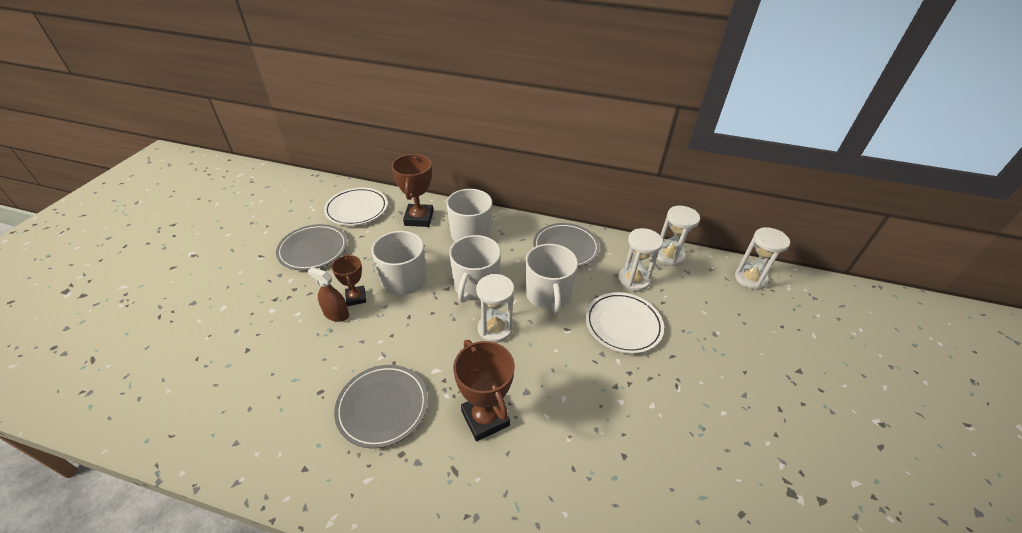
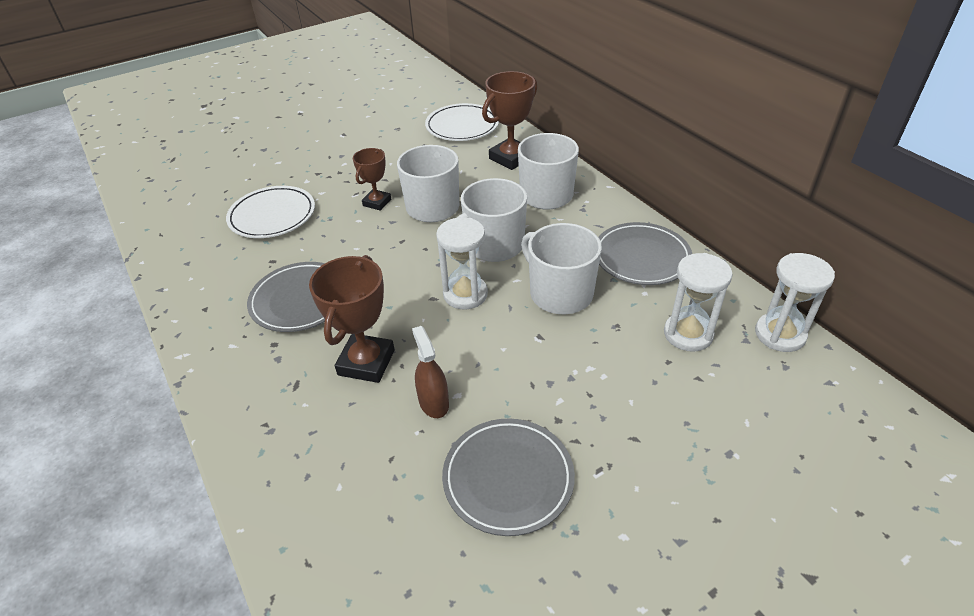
camera: 45 degrees right, 0 degrees up
grey plate [276,224,348,270] -> grey plate moved to [442,418,575,536]
brown spray bottle [307,267,349,322] -> brown spray bottle moved to [412,326,449,418]
white mug [526,244,578,314] -> white mug turned 105 degrees clockwise [521,223,602,314]
white plate [586,292,664,354] -> white plate moved to [226,186,315,238]
white hourglass [735,227,790,290] -> none

